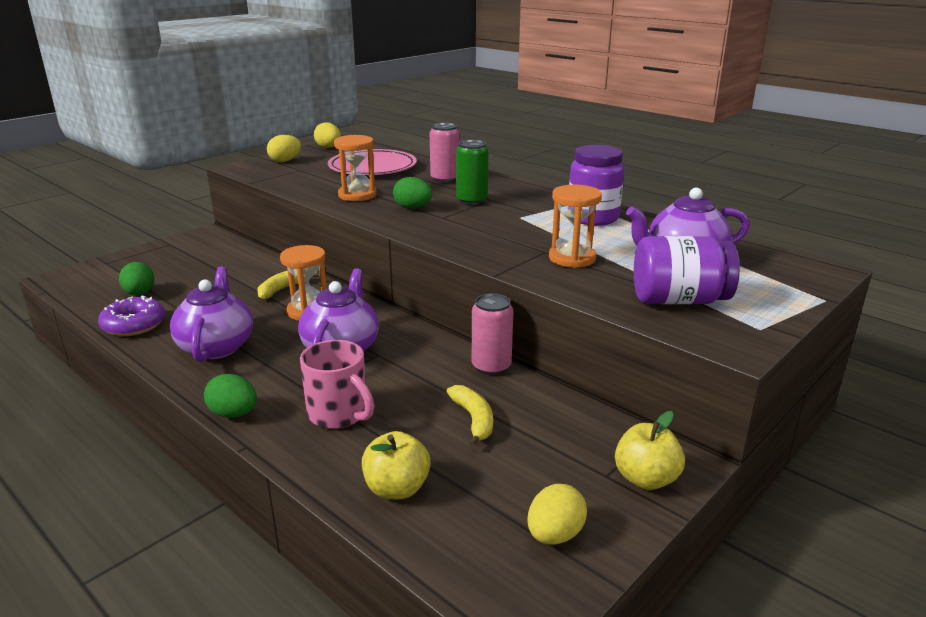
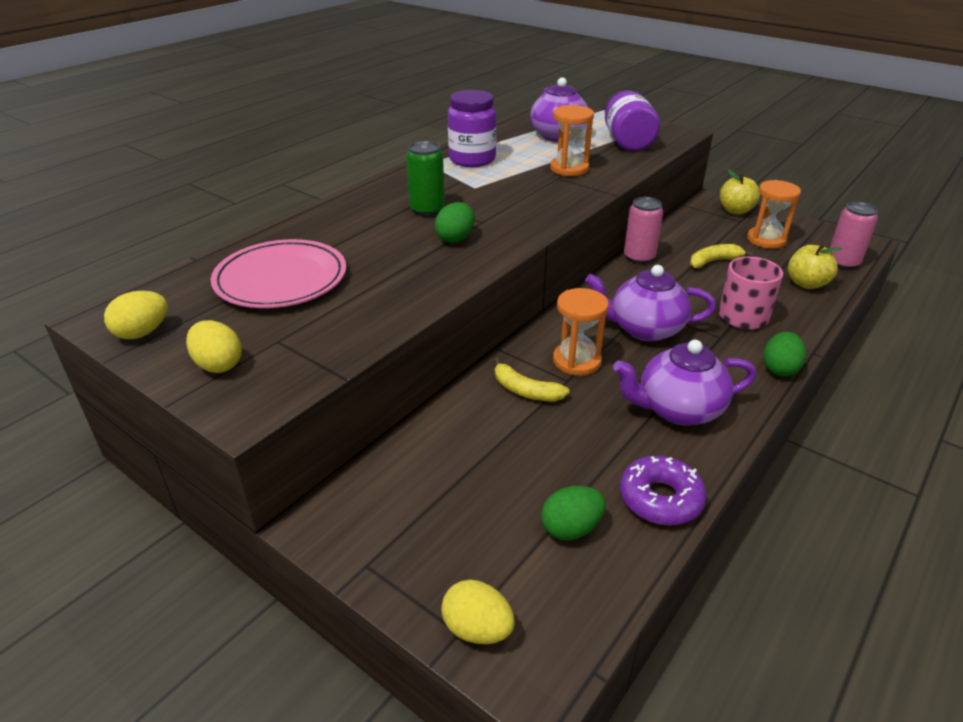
camera: 95 degrees left, 10 degrees up
orange hourglass [334,135,377,201] -> orange hourglass moved to [747,180,801,249]
pink can [430,123,460,183] -> pink can moved to [830,202,878,269]
yellow egg [528,484,587,545] -> yellow egg moved to [441,580,515,644]

